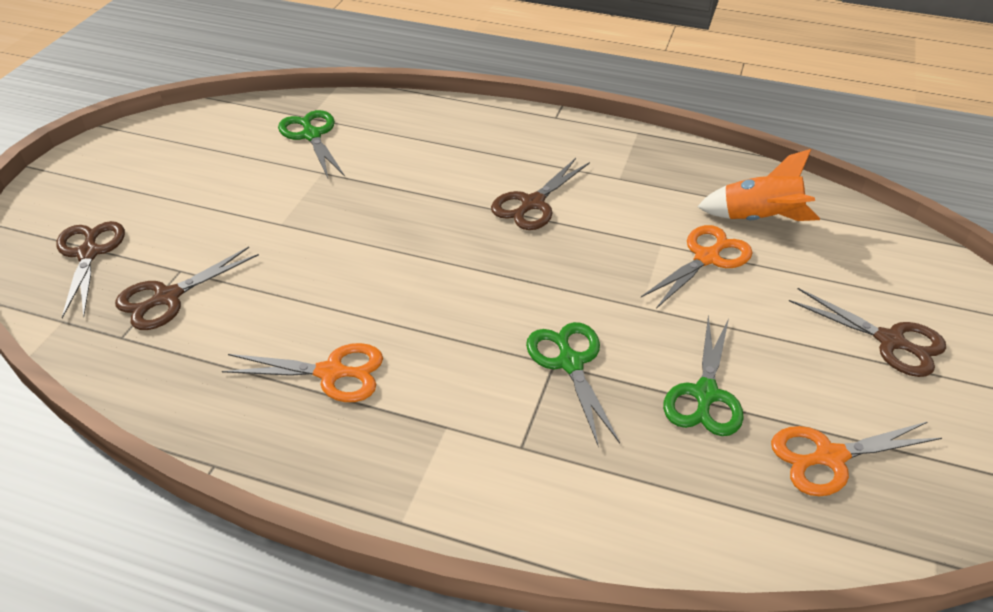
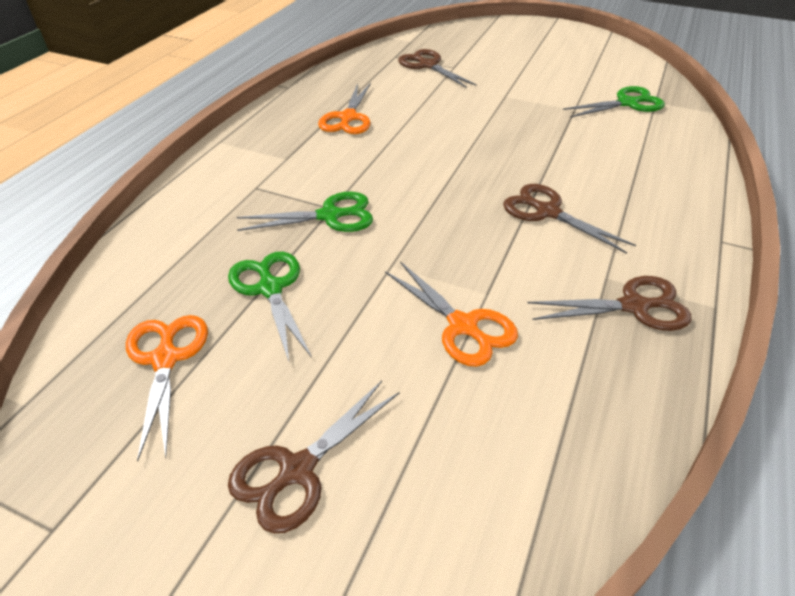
camera: 95 degrees right, 0 degrees up
brown scissors [56,221,125,319] -> brown scissors moved to [527,276,692,331]
green scissors [663,315,744,436] -> green scissors turned 45 degrees clockwise [228,252,312,361]
orange rocket [697,149,820,221] -> none

